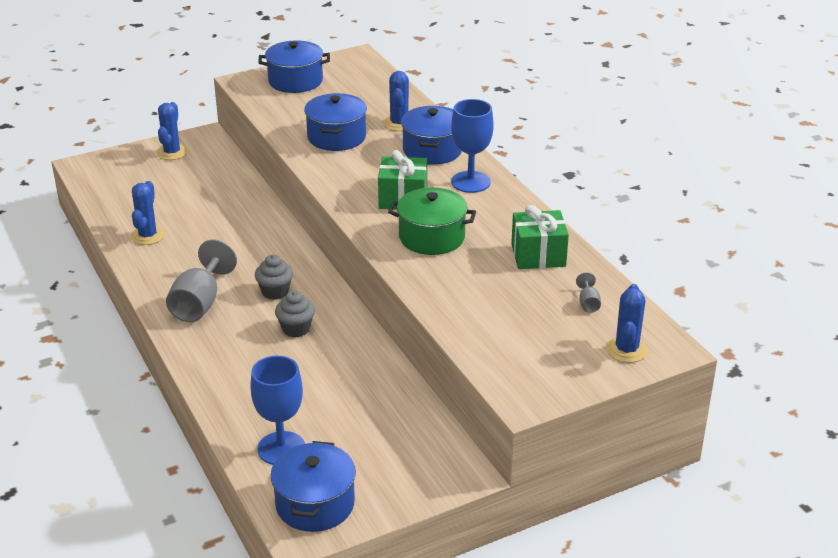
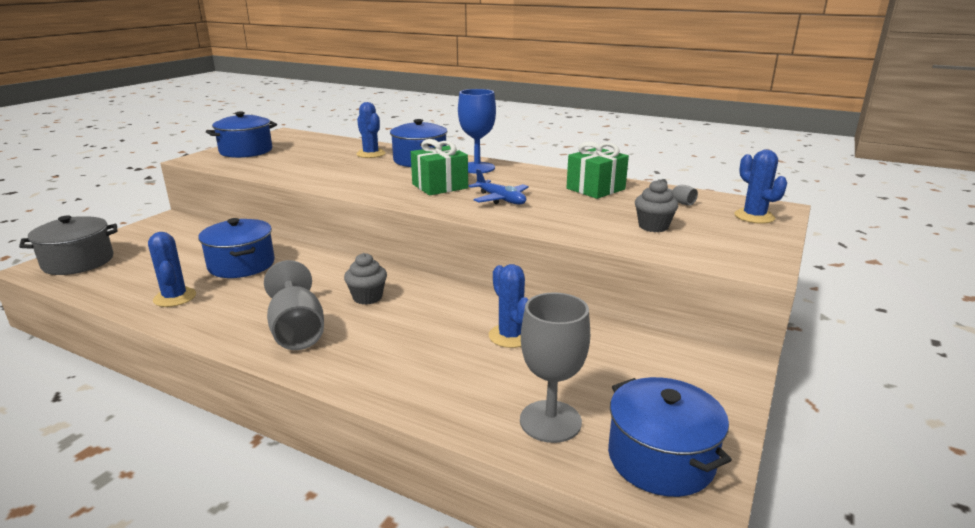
camera: 35 degrees left, 10 degrees down
blue cactus [156,102,188,160] -> blue cactus moved to [489,264,528,348]
blue goblet [250,356,305,465] -> grey goblet [520,292,590,443]
grey cupcake [275,291,315,337] -> grey cupcake moved to [635,179,678,232]
blue pot [304,93,367,151] -> blue pot moved to [198,218,275,278]
green pot [388,187,476,255] -> blue plane [469,169,529,204]
none -> grey pot [19,215,117,275]

